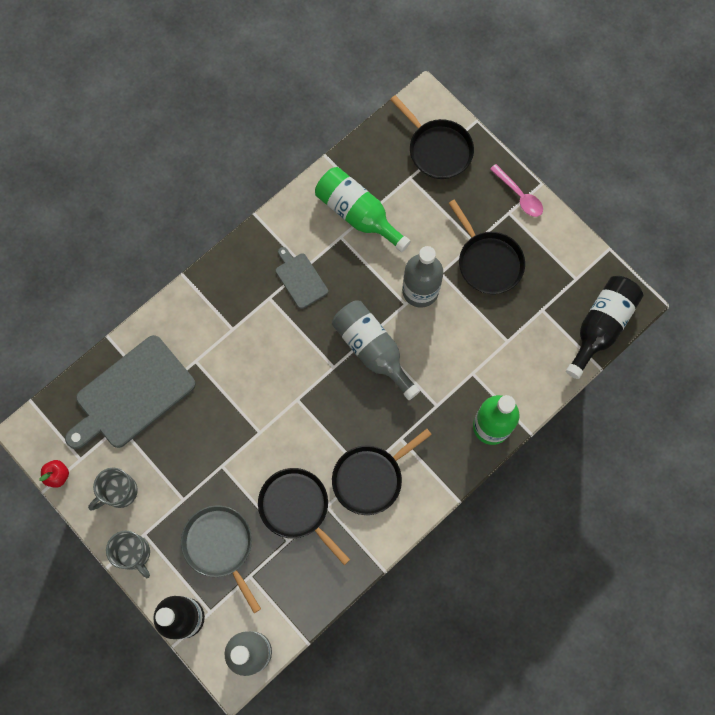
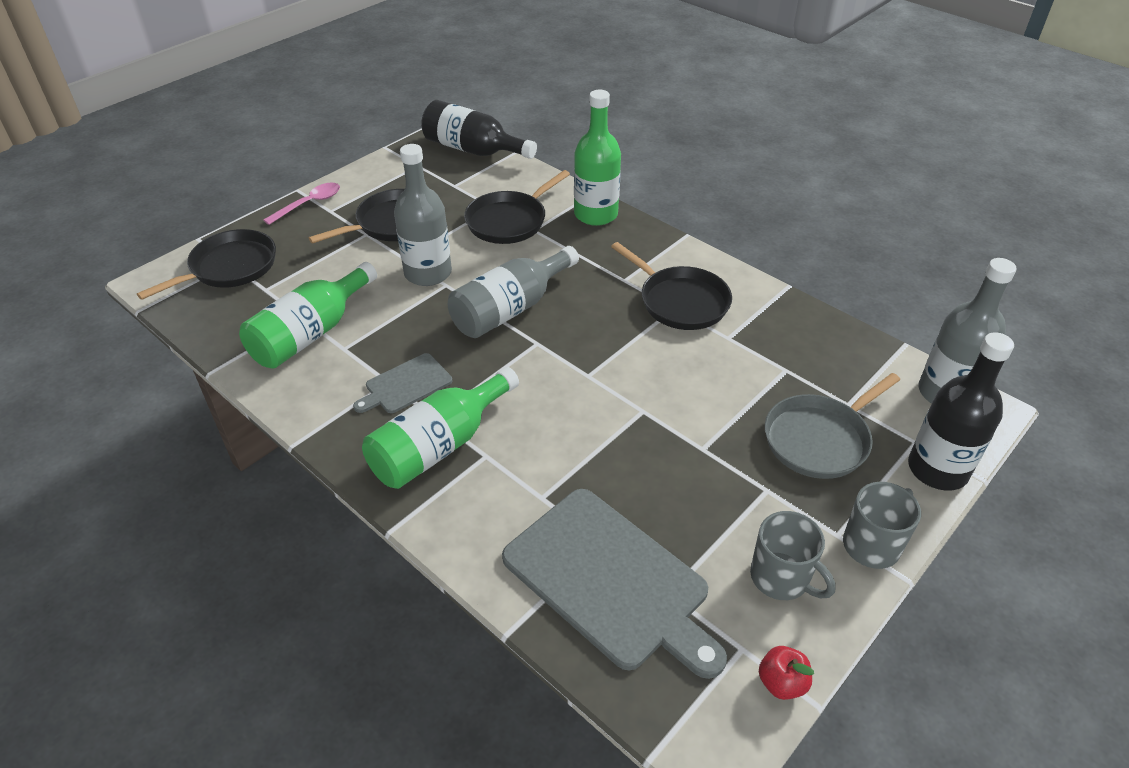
camera: 95 degrees left, 30 degrees down
black pan [258,468,350,565] -> black pan moved to [464,170,570,244]
none -> green bottle [362,367,519,489]

